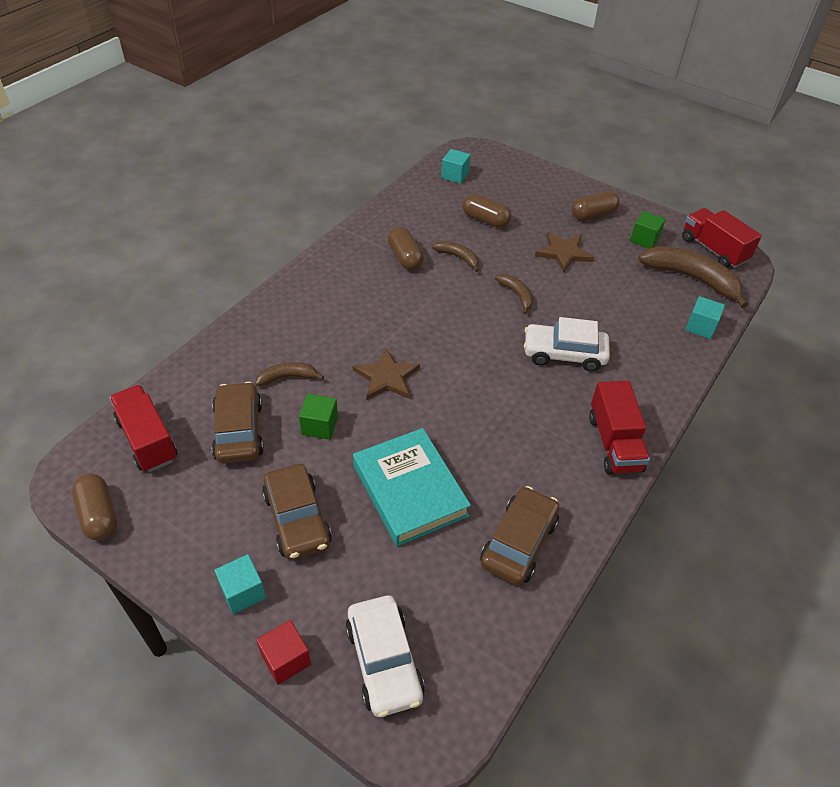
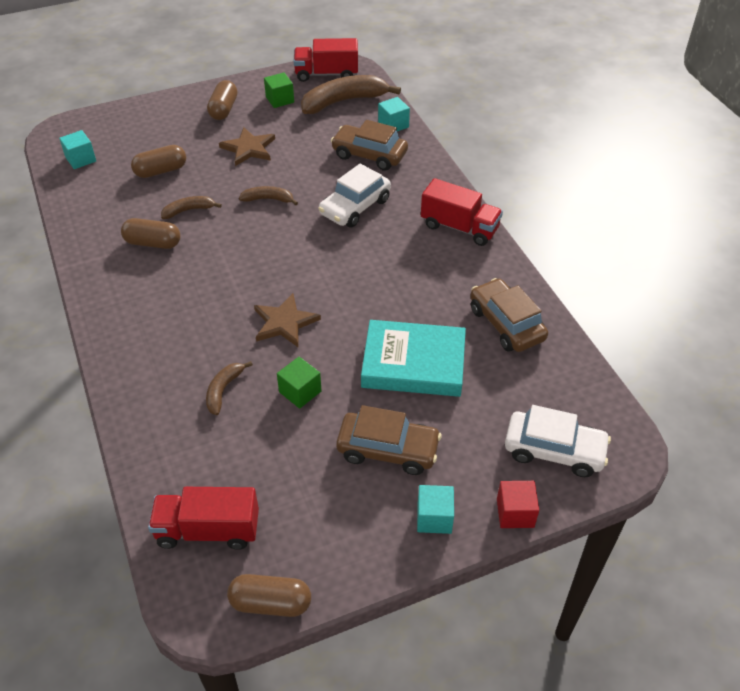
camera: 55 degrees left, 0 degrees up
brown car [212,382,264,464] -> brown car moved to [331,120,408,171]

